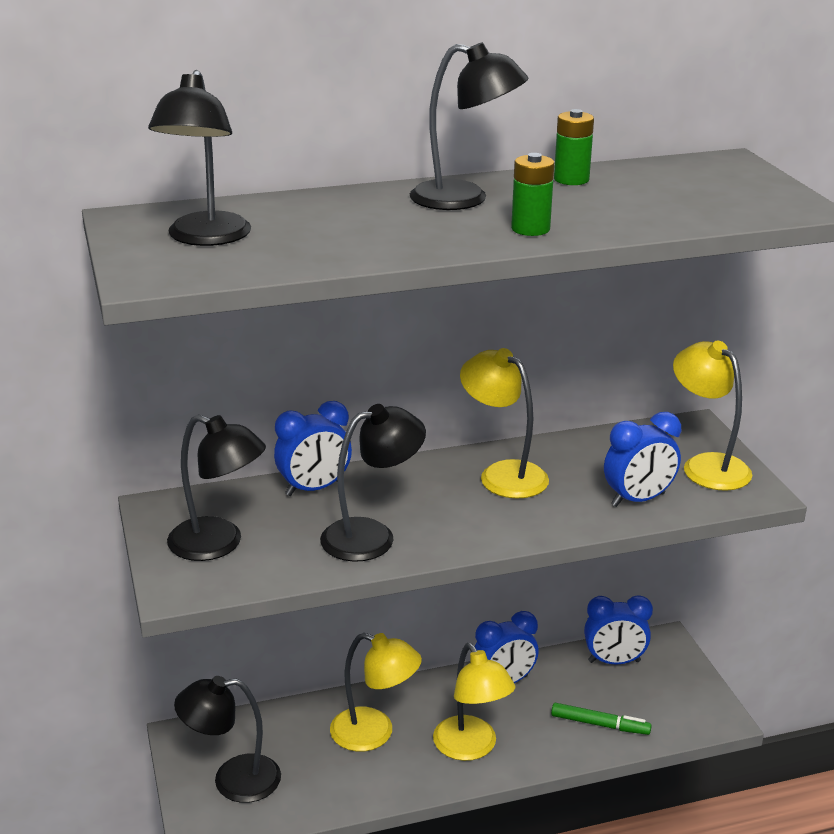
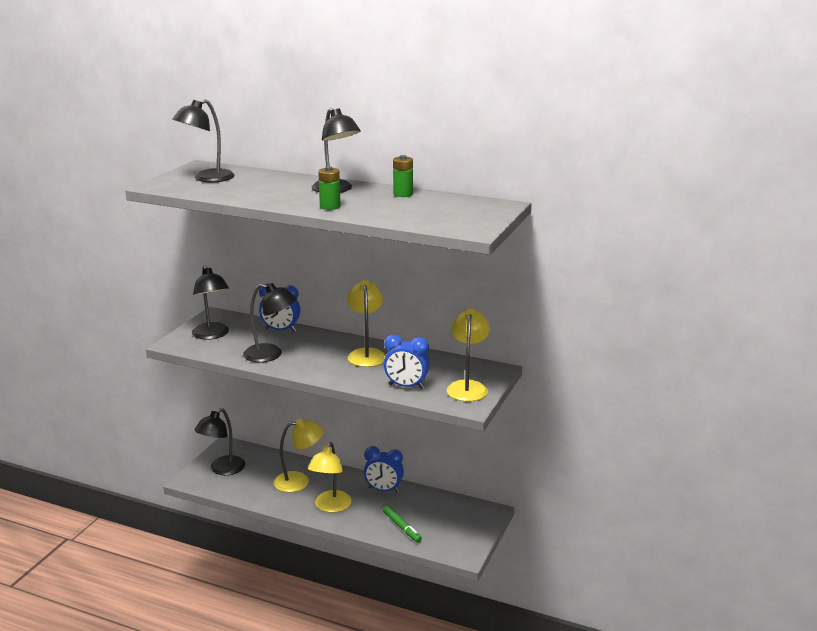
camera: 40 degrees right, 5 degrees down
black lamp [174,676,281,803] -> black lamp turned 90 degrees counterclockwise [195,408,245,475]
yellow lamp [330,633,422,752] -> yellow lamp turned 75 degrees counterclockwise [274,419,324,492]
blue clock [584,595,653,665] -> none

